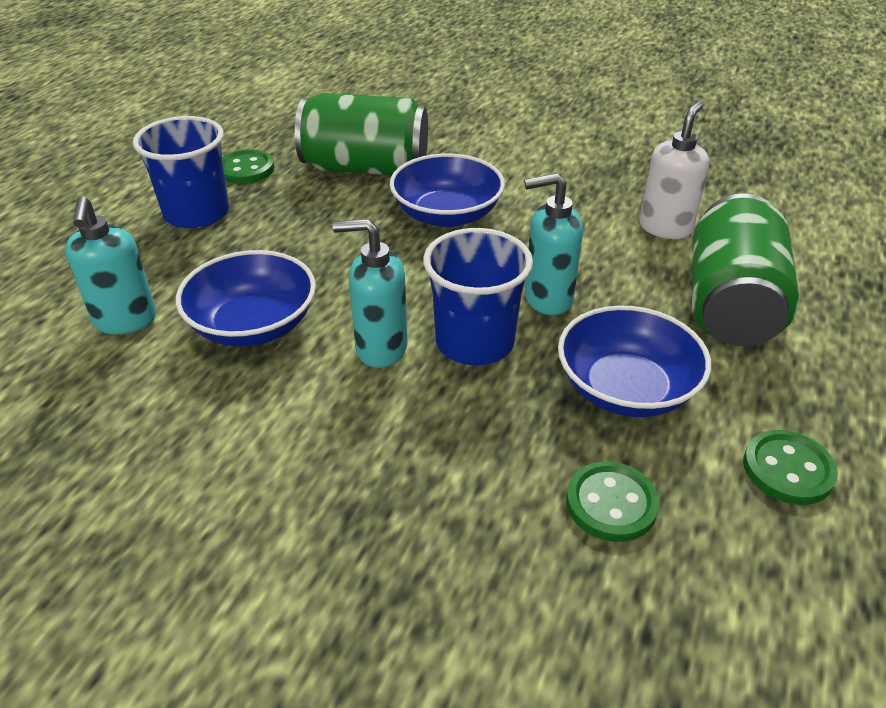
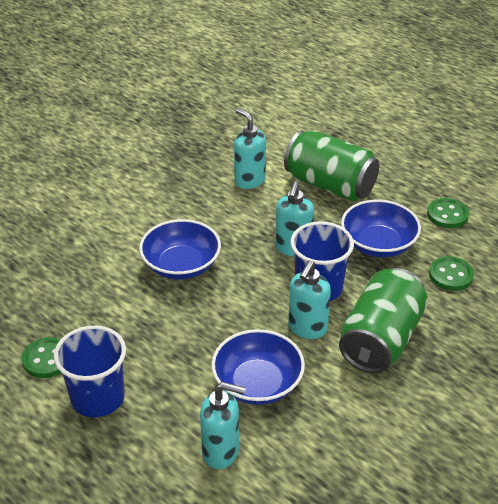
camera: 70 degrees left, 0 degrees up
green can [295,93,428,175] -> green can moved to [339,268,428,373]
white soap dispenser [640,101,709,239] -> turquoise soap dispenser [234,108,266,189]

